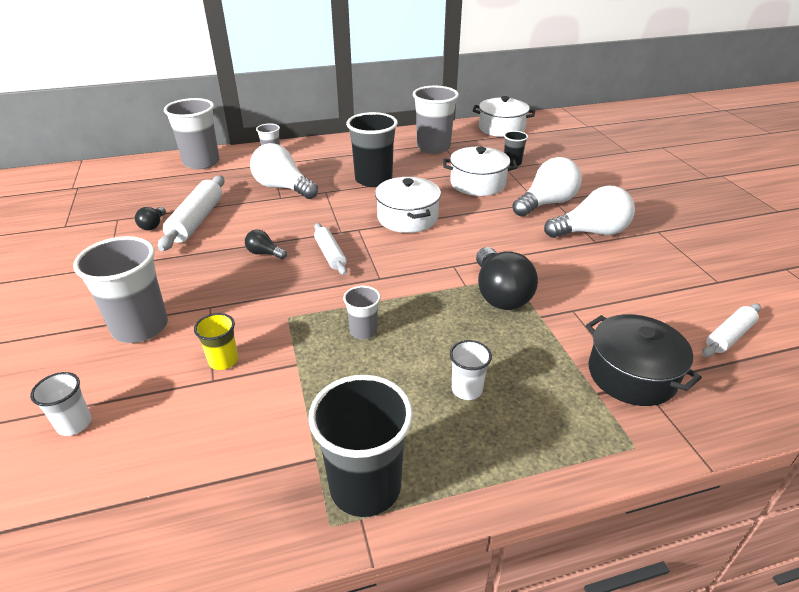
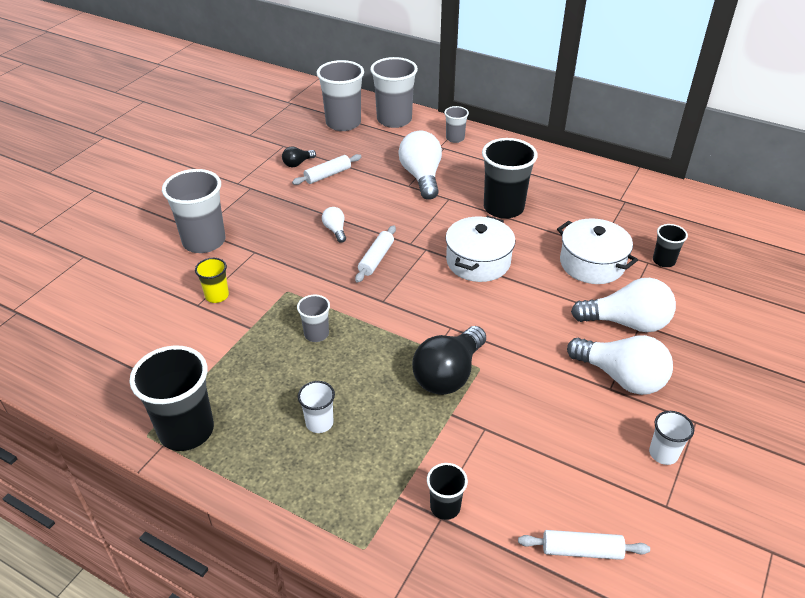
camera: 45 degrees right, 5 degrees up
white cup [30,372,92,436] -> white cup moved to [649,411,694,465]
white rolling pin [158,175,225,251] -> white rolling pin [292,154,361,185], size x0.62
black light bulb [245,230,287,259] -> white light bulb [322,207,346,243]
grey cup [413,86,459,154] -> grey cup moved to [317,60,364,131]
white pot [472,96,535,137] -> none
black pot [586,314,702,406] -> black cup [427,463,468,520]

